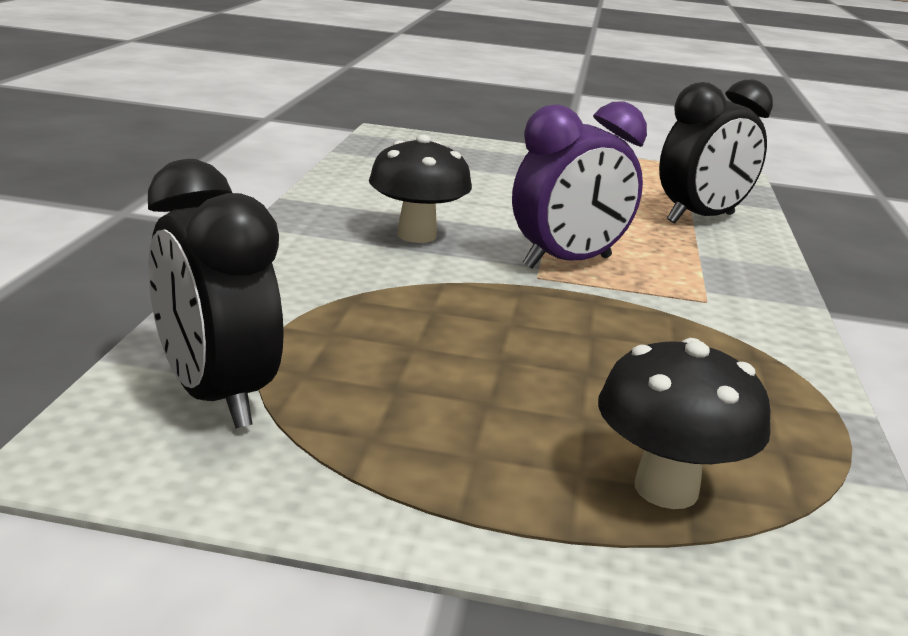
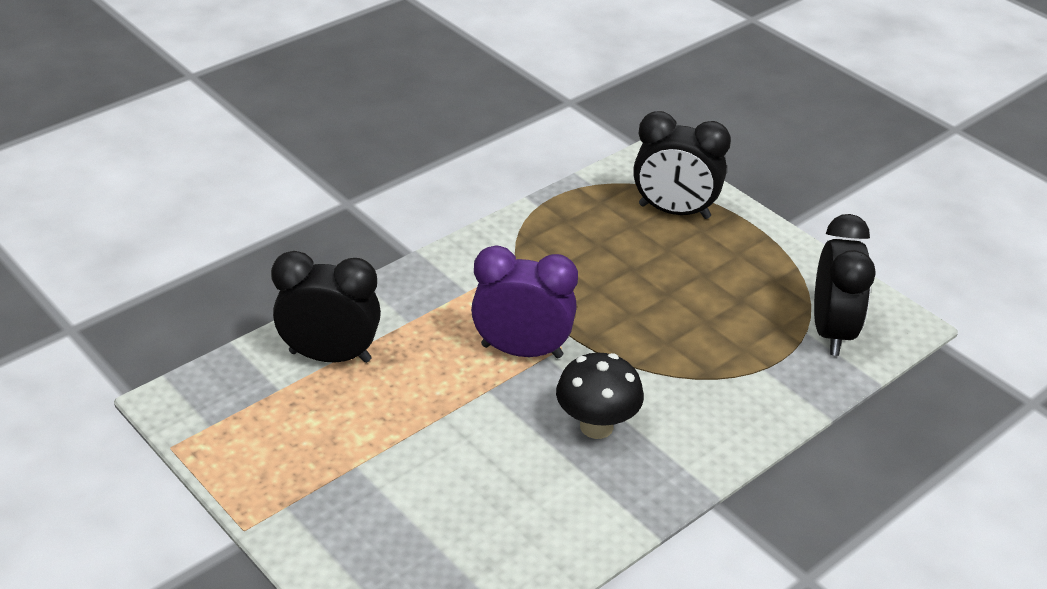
camera: 140 degrees left, 15 degrees up
black mushroom [598,338,771,509] -> black clock [633,111,731,219]

